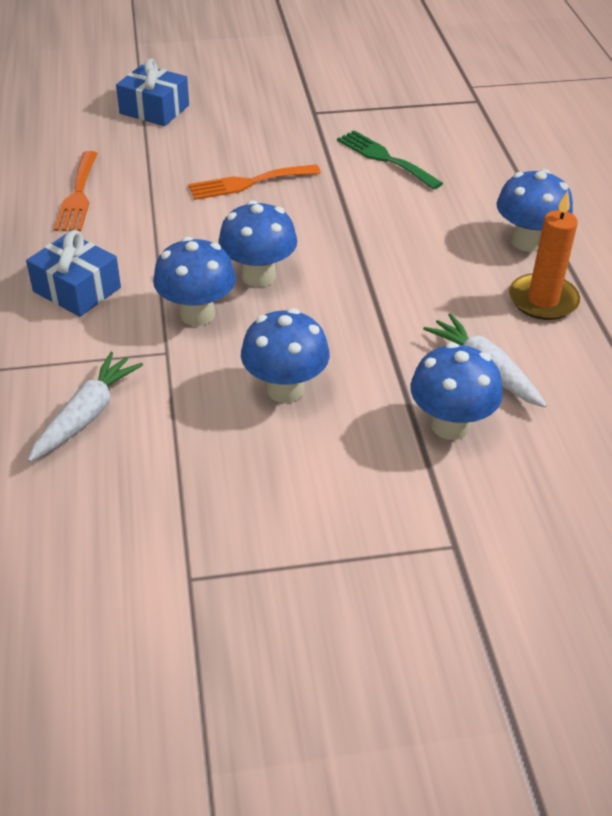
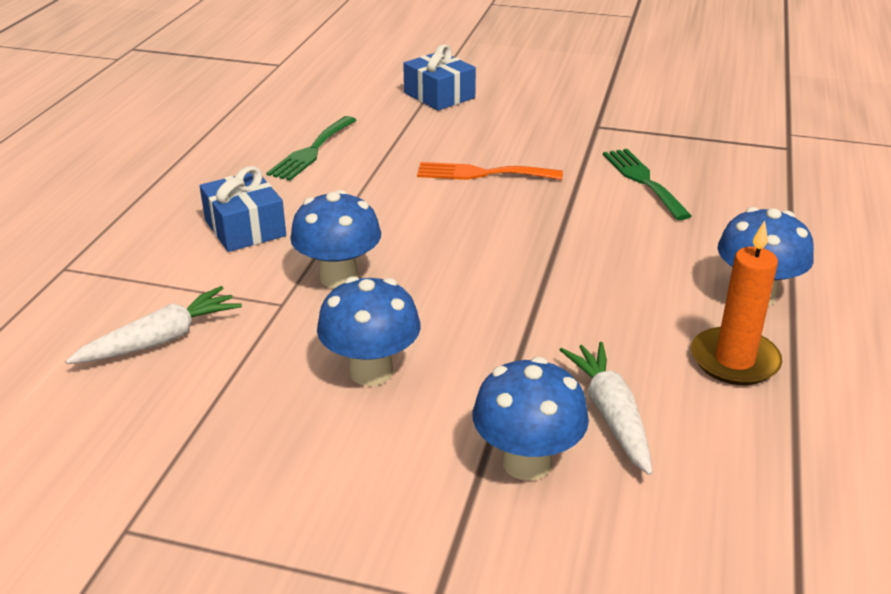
camera: 25 degrees right, 10 degrees down
orange fork [54,151,98,232] -> green fork [266,116,357,181]
blue mushroom [218,200,297,287] -> none

